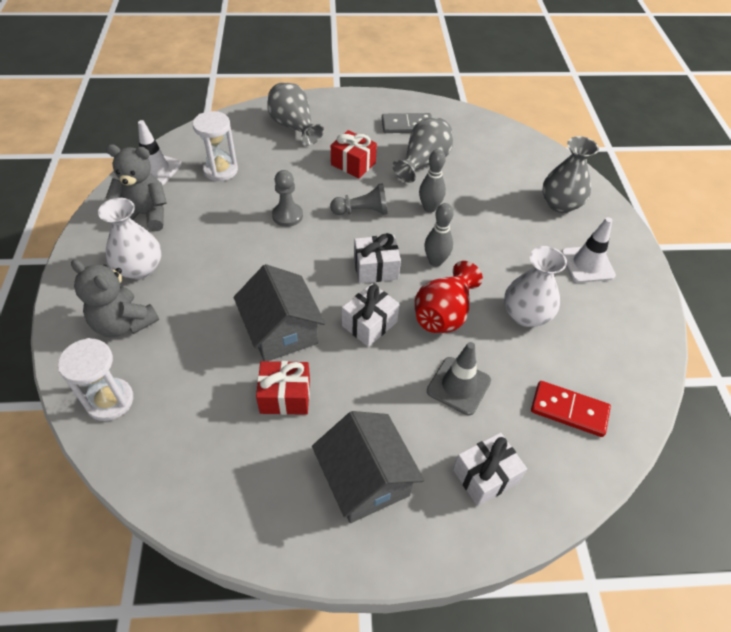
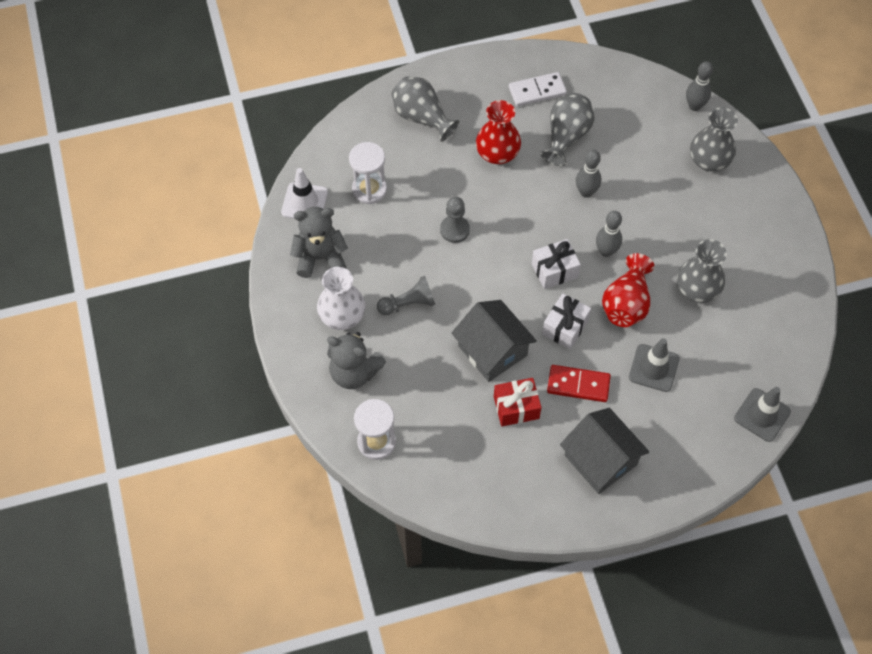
camera: 10 degrees left, 10 degrees up
grey pawn [330,183,388,215] -> grey pawn moved to [377,276,435,315]
red gift [331,130,377,178] -> red vase [476,100,521,164]
grey domino [382,113,432,133] -> white domino [509,72,567,106]
white gift [453,432,527,506] -> none
white vase [504,246,567,327] -> grey vase [677,239,727,303]
red domino [531,381,611,437] -> red domino moved to [547,365,611,402]
white traffic cone [561,217,616,283] -> none
none -> grey bowling pin [686,61,713,111]
none -> grey traffic cone [734,387,791,442]

